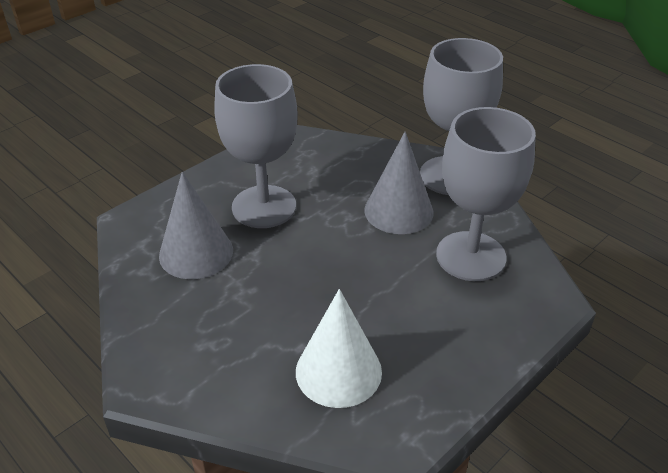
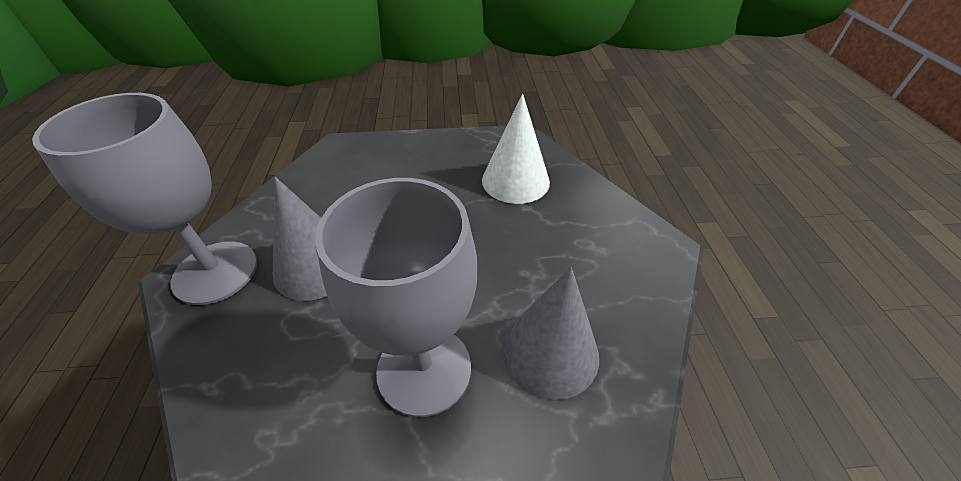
camera: 140 degrees left, 5 degrees up
grey goblet [436,107,536,281] -> none

